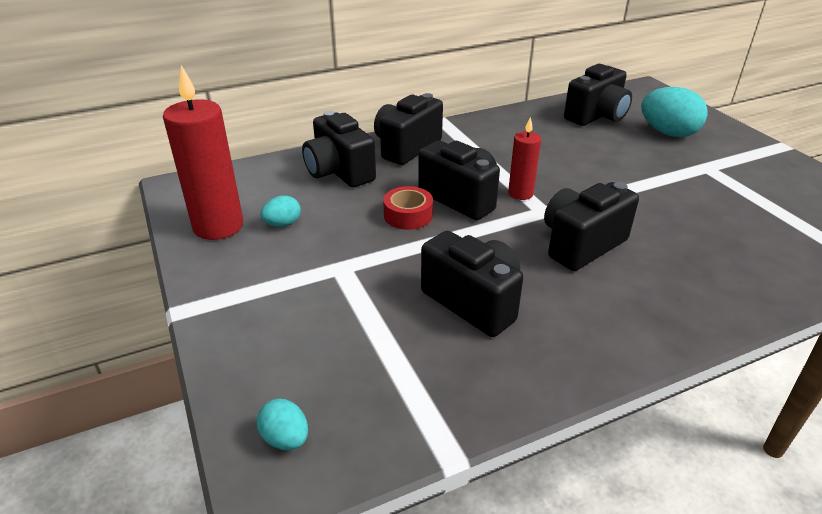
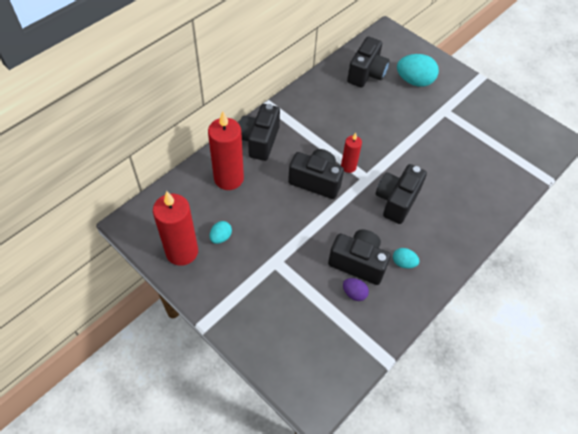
camera: 25 degrees left, 20 degrees up
turquoise egg [257,399,308,450] -> turquoise egg moved to [393,248,419,268]
black camera [302,111,376,188] -> red candle [208,111,244,190]
red tape [383,186,433,230] -> none
none -> purple egg [343,278,369,301]

